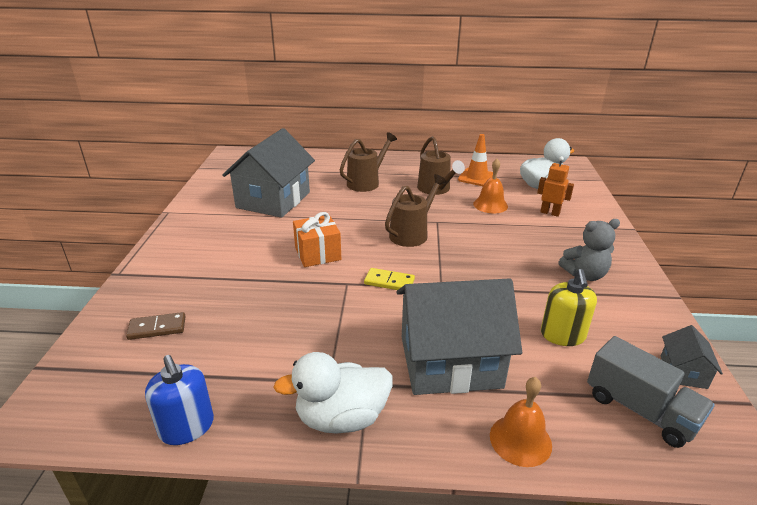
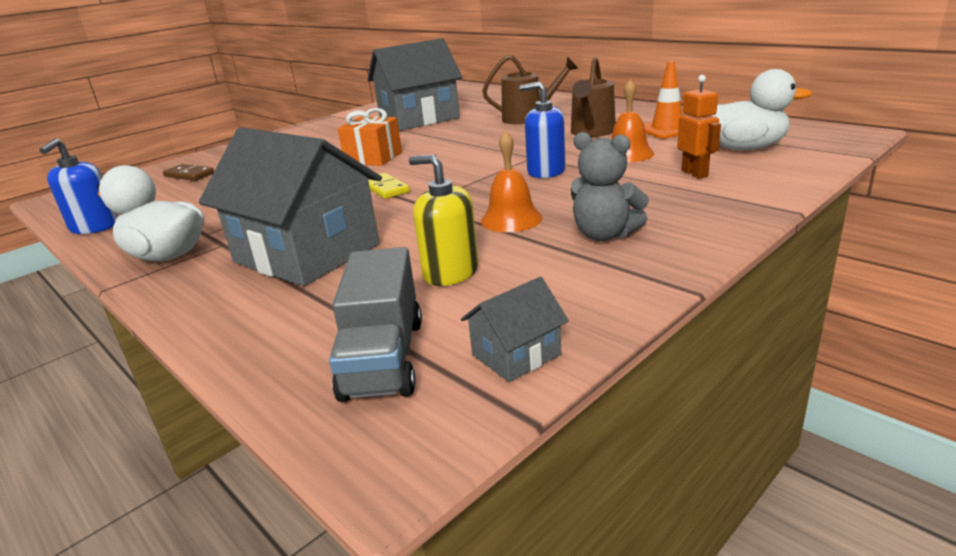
camera: 45 degrees right, 5 degrees down
brown watering can [385,174,447,247] -> none
orange bell [490,377,552,467] -> orange bell moved to [481,130,542,232]
yellow soap dispenser [541,269,597,346] -> yellow soap dispenser turned 75 degrees clockwise [409,155,479,286]
none -> blue soap dispenser [520,82,566,178]

